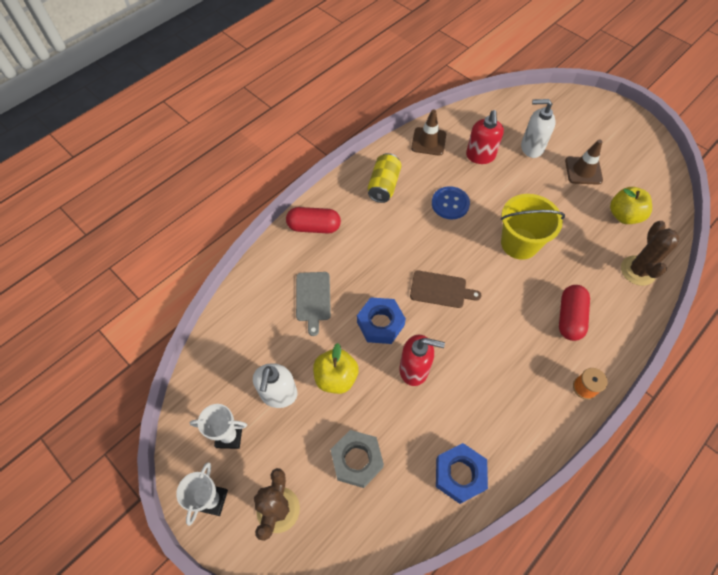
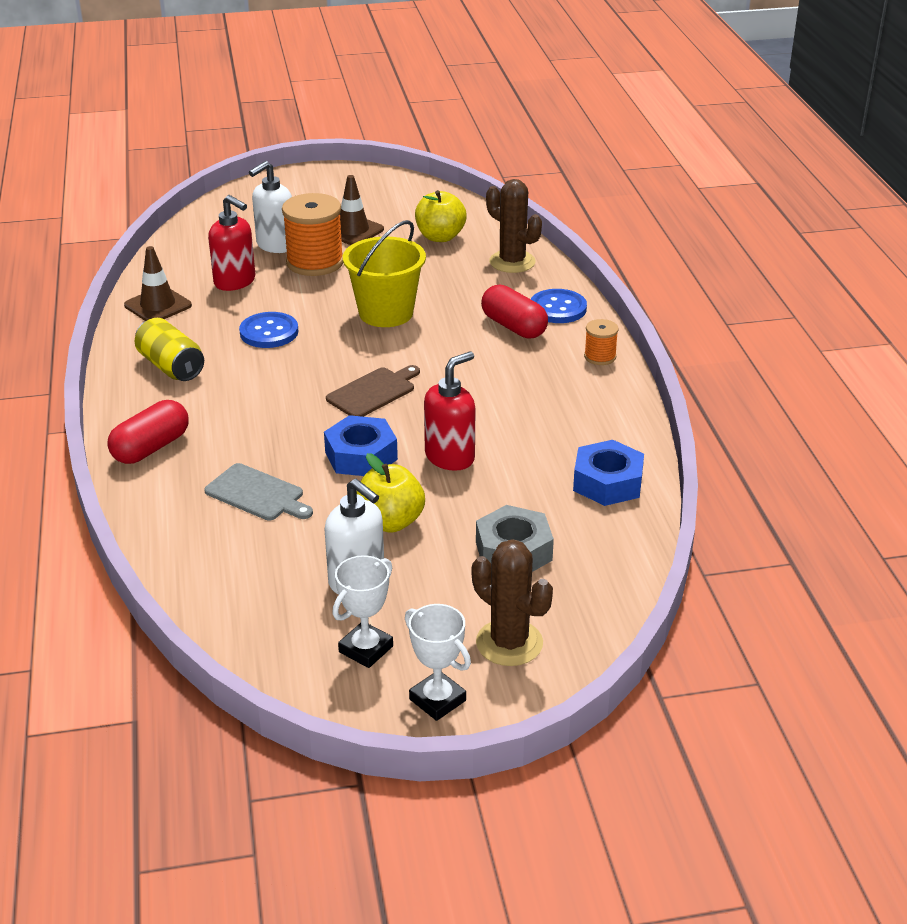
camera: 55 degrees left, 25 degrees down
none -> orange spool [282,193,343,276]
none -> blue button [531,289,587,323]

